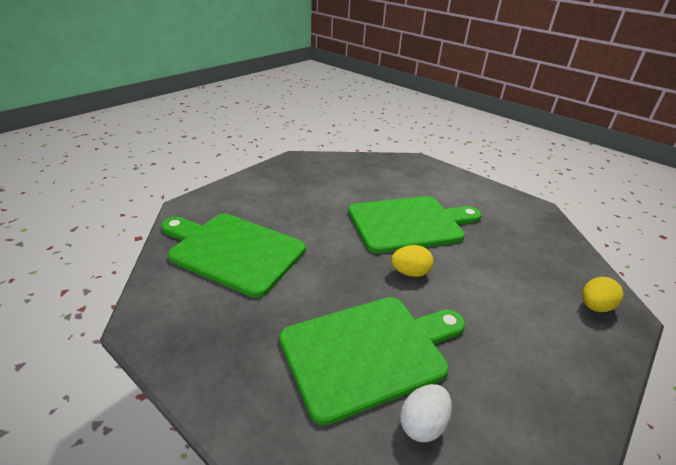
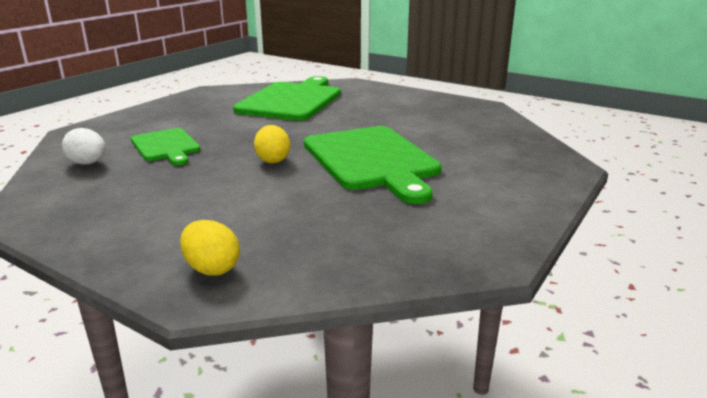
camera: 85 degrees right, 10 degrees down
green cutting board [279,297,465,426] -> green cutting board [131,128,200,165], size x0.56

